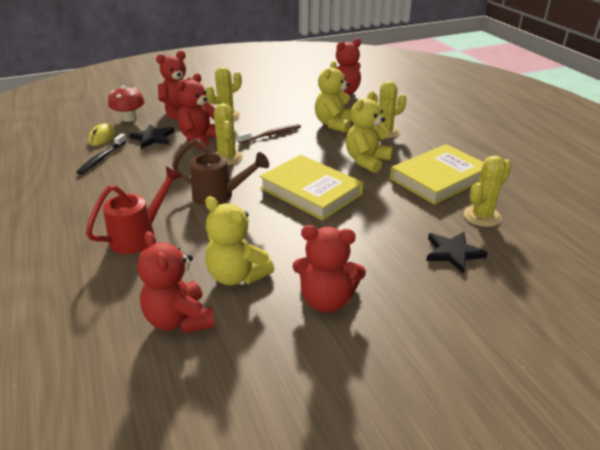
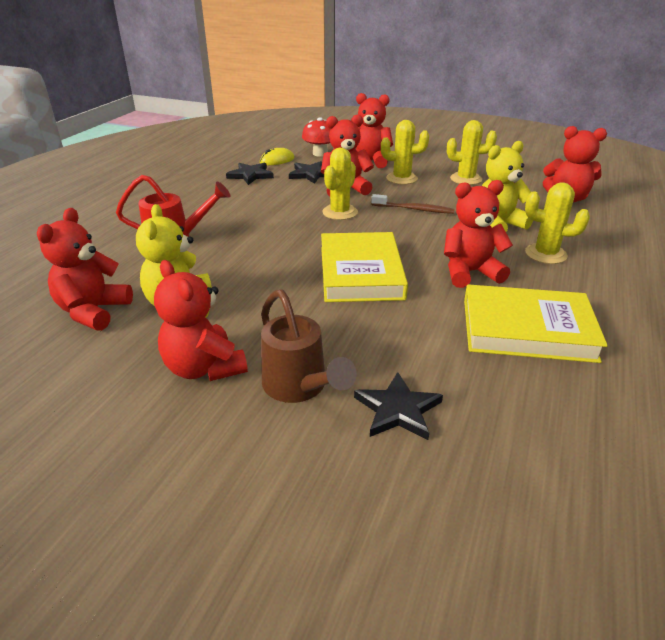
camera: 45 degrees right, 0 degrees up
black toothbrush [77,133,127,175] -> black star [226,163,274,185]
brown watering can [172,138,269,206] -> brown watering can moved to [261,289,357,403]
yellow teddy bear [346,91,393,173] -> red teddy bear [444,180,513,288]
yellow cactus [464,156,512,227] -> yellow cactus moved to [447,120,497,185]

